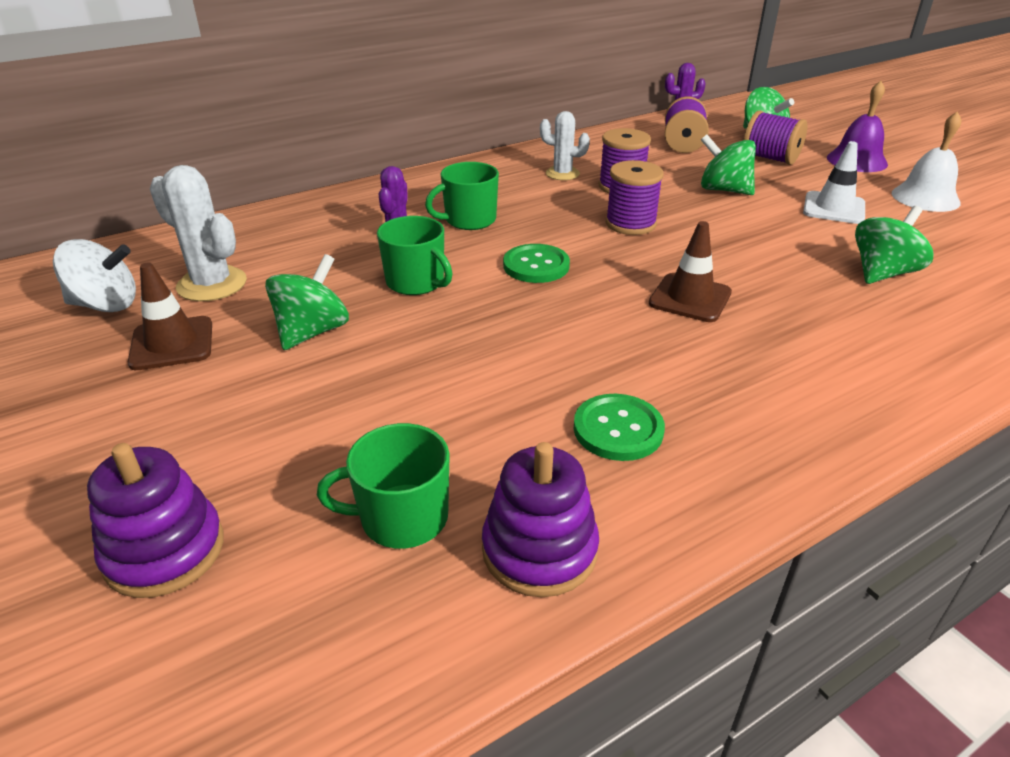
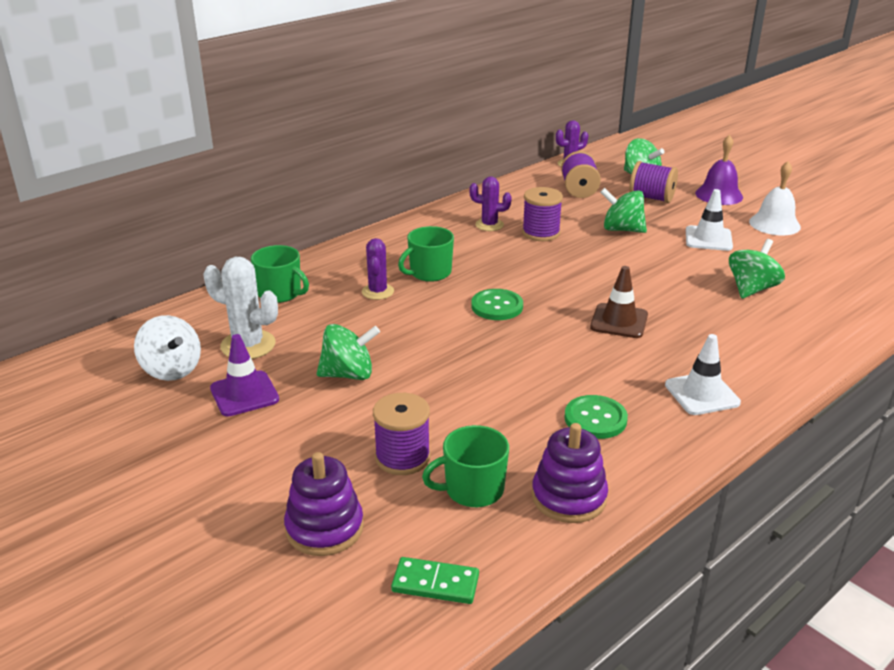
camera: 10 degrees left, 5 degrees down
white spinning top [53,239,136,312] -> white spinning top turned 60 degrees clockwise [134,315,201,381]
brown traffic cone [128,262,212,370] -> purple traffic cone [210,334,279,417]
green spinning top [265,254,349,350] -> green spinning top turned 60 degrees clockwise [317,324,380,380]
green mug [377,216,453,295] -> green mug moved to [251,245,309,303]
white cactus [540,111,590,180] -> purple cactus [470,176,512,231]
purple spool [606,160,664,235] -> purple spool moved to [373,393,430,475]
none -> green domino [391,557,479,604]
none -> white traffic cone [665,334,741,415]

